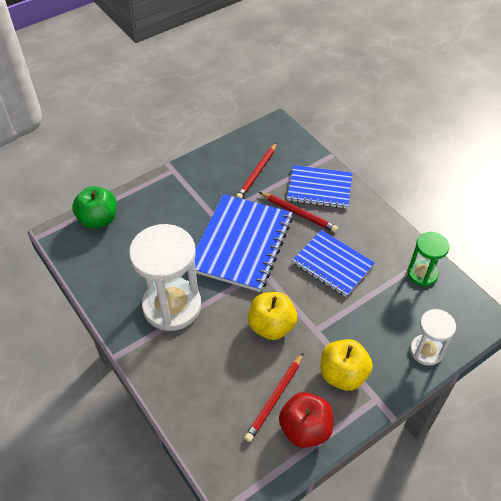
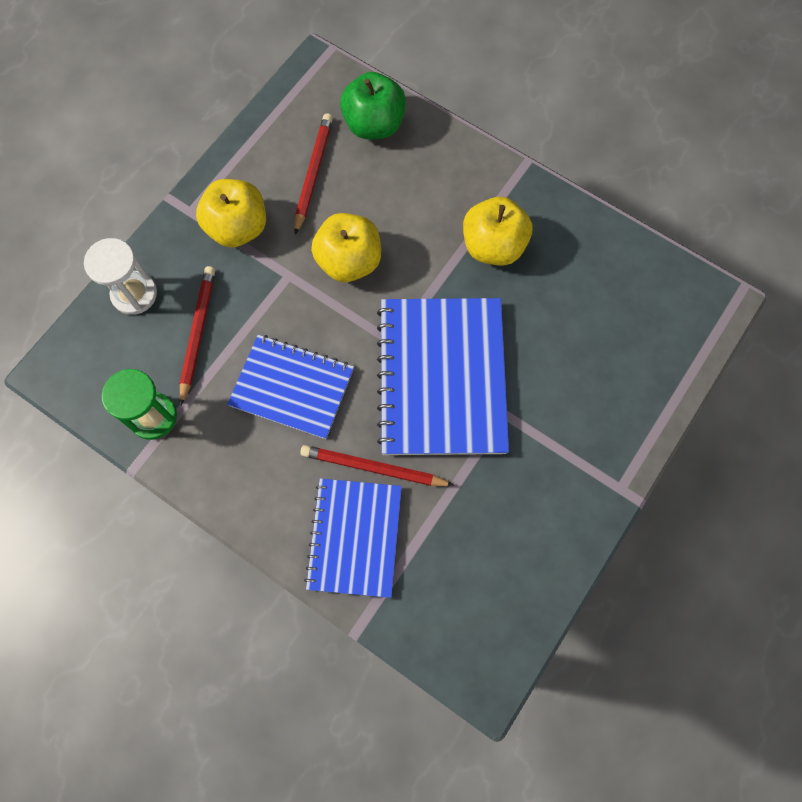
camera: 160 degrees right, 20 degrees up
green apple [72,186,117,229] -> green apple moved to [340,72,406,140]
white hourglass [129,224,201,331] -> yellow apple [463,197,532,266]
red pencil [236,143,277,199] -> red pencil moved to [179,266,215,406]
red apple [279,392,333,448] -> none
blue notebook [287,165,352,209] -> blue notebook turned 75 degrees counterclockwise [304,478,402,598]

